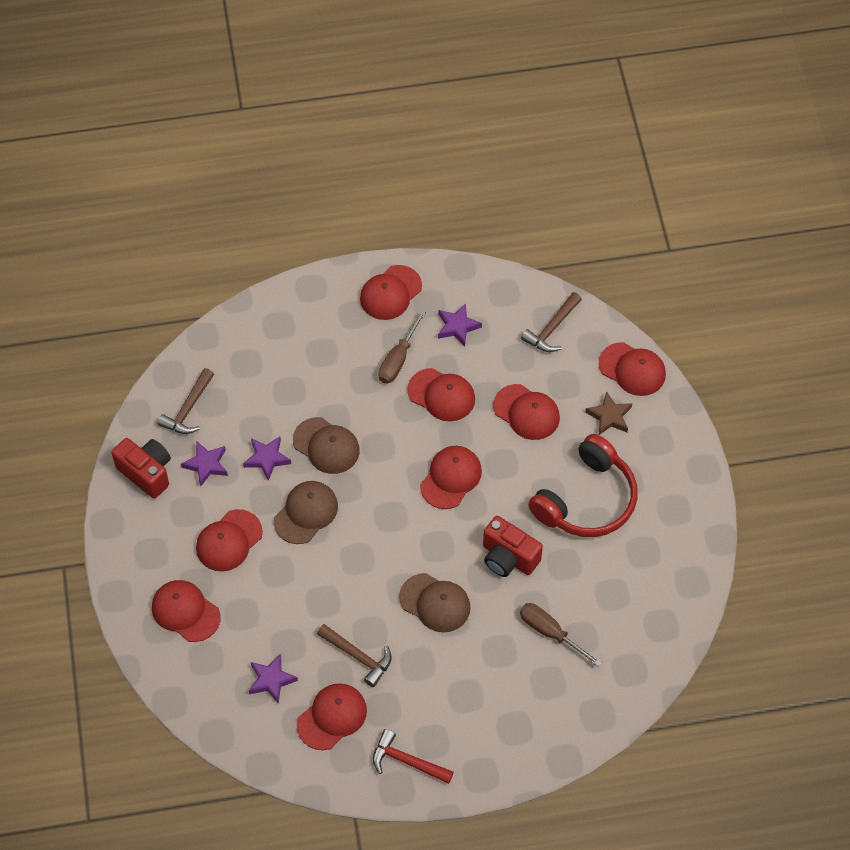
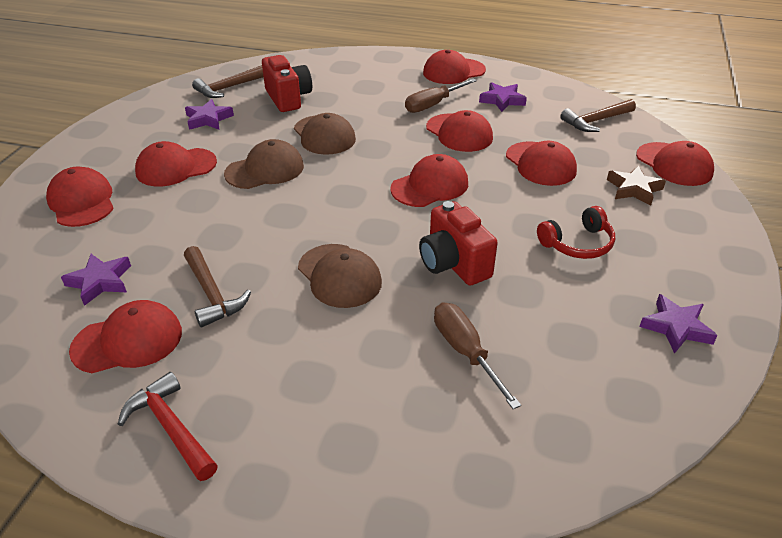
camera: 25 degrees right, 20 degrees down
red camera [112,438,171,499] -> red camera moved to [262,55,312,112]
purple star [243,436,291,481] -> purple star moved to [639,294,718,354]
red headphones [528,434,638,537] -> red headphones [537,206,615,259], size x0.54

